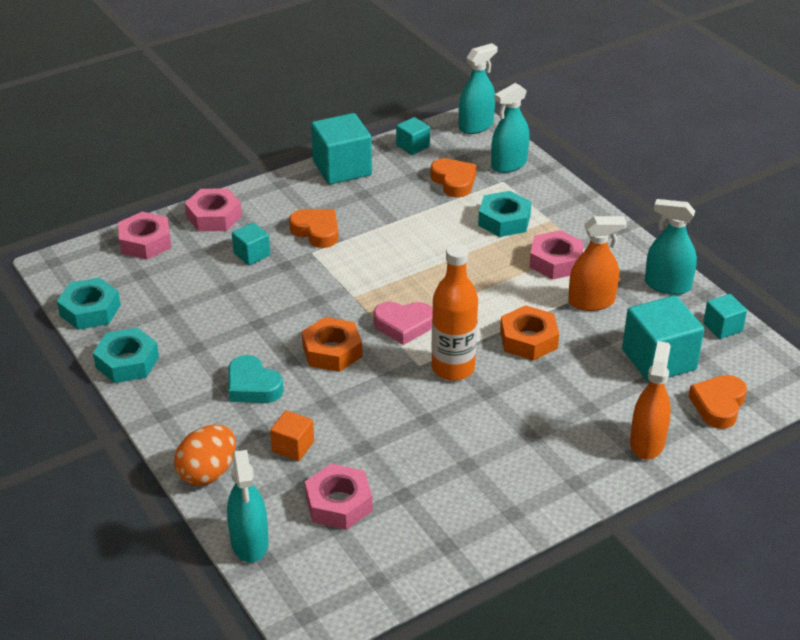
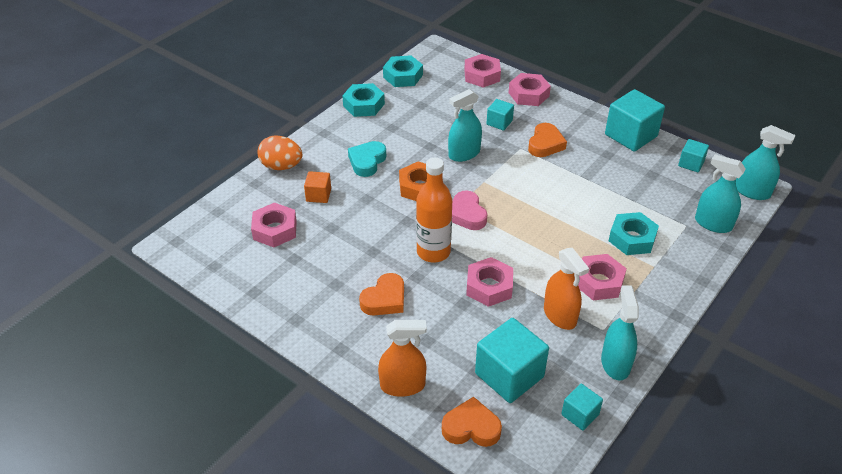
camera: 70 degrees right, 5 degrees up
turquoise spray bottle [227,450,269,562] -> turquoise spray bottle moved to [448,89,482,162]
orange heart [431,158,477,197] -> orange heart moved to [359,273,404,315]
orange nut [500,305,559,361] -> pink nut [466,257,513,307]

